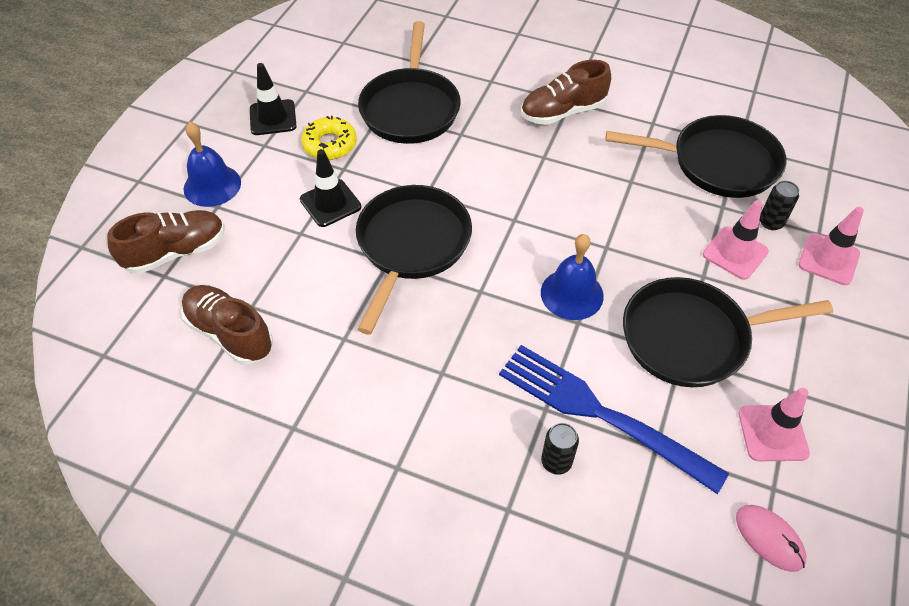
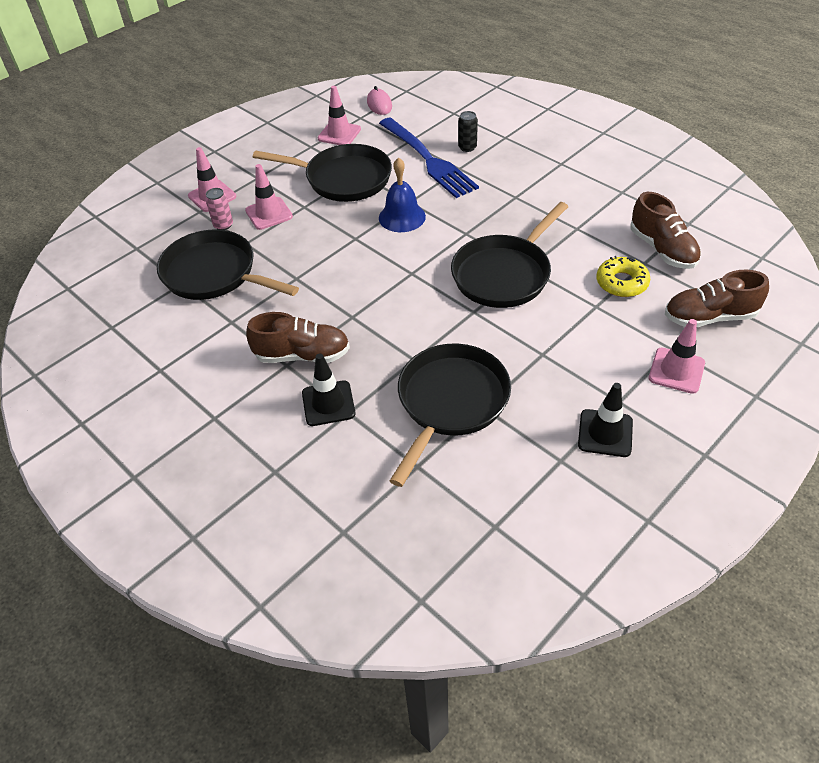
camera: 155 degrees left, 5 degrees down
blue bell [183,122,241,207] -> pink traffic cone [649,319,705,394]
black traffic cone [300,149,361,227] -> black traffic cone moved to [302,353,355,426]
yellow donut [301,116,357,160] -> yellow donut moved to [596,256,650,297]
black can [760,181,799,230] -> pink can [205,188,233,230]

